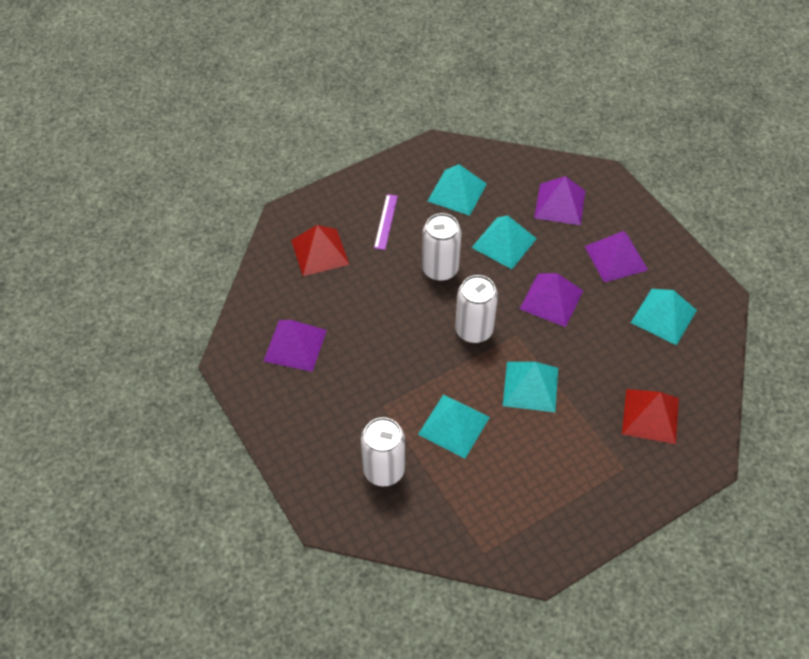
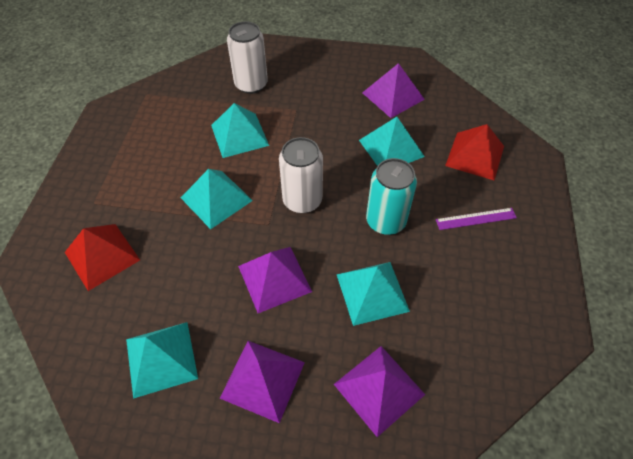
camera: 130 degrees right, 0 degrees up
purple ruler [374,194,398,250] -> purple ruler turned 60 degrees counterclockwise [436,208,517,230]
white can [422,213,461,281] -> turquoise can [366,158,417,235]
turquoise pyramid [428,164,487,216] -> turquoise pyramid moved to [359,117,425,166]

